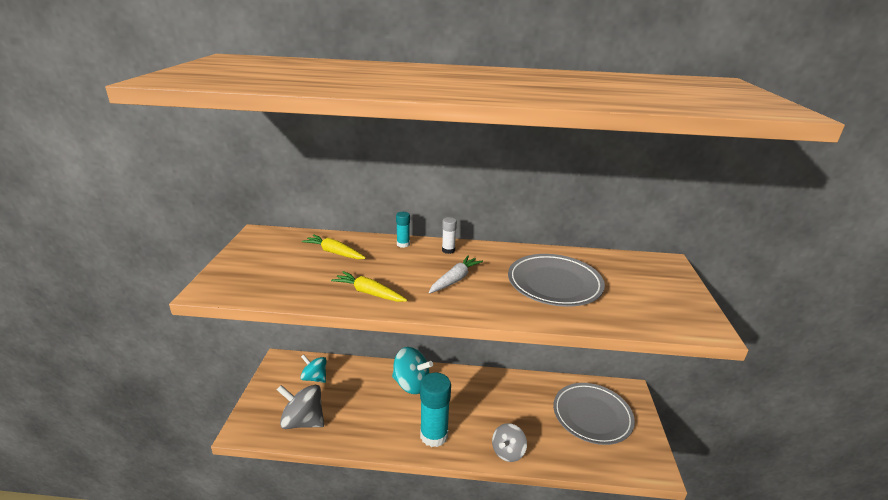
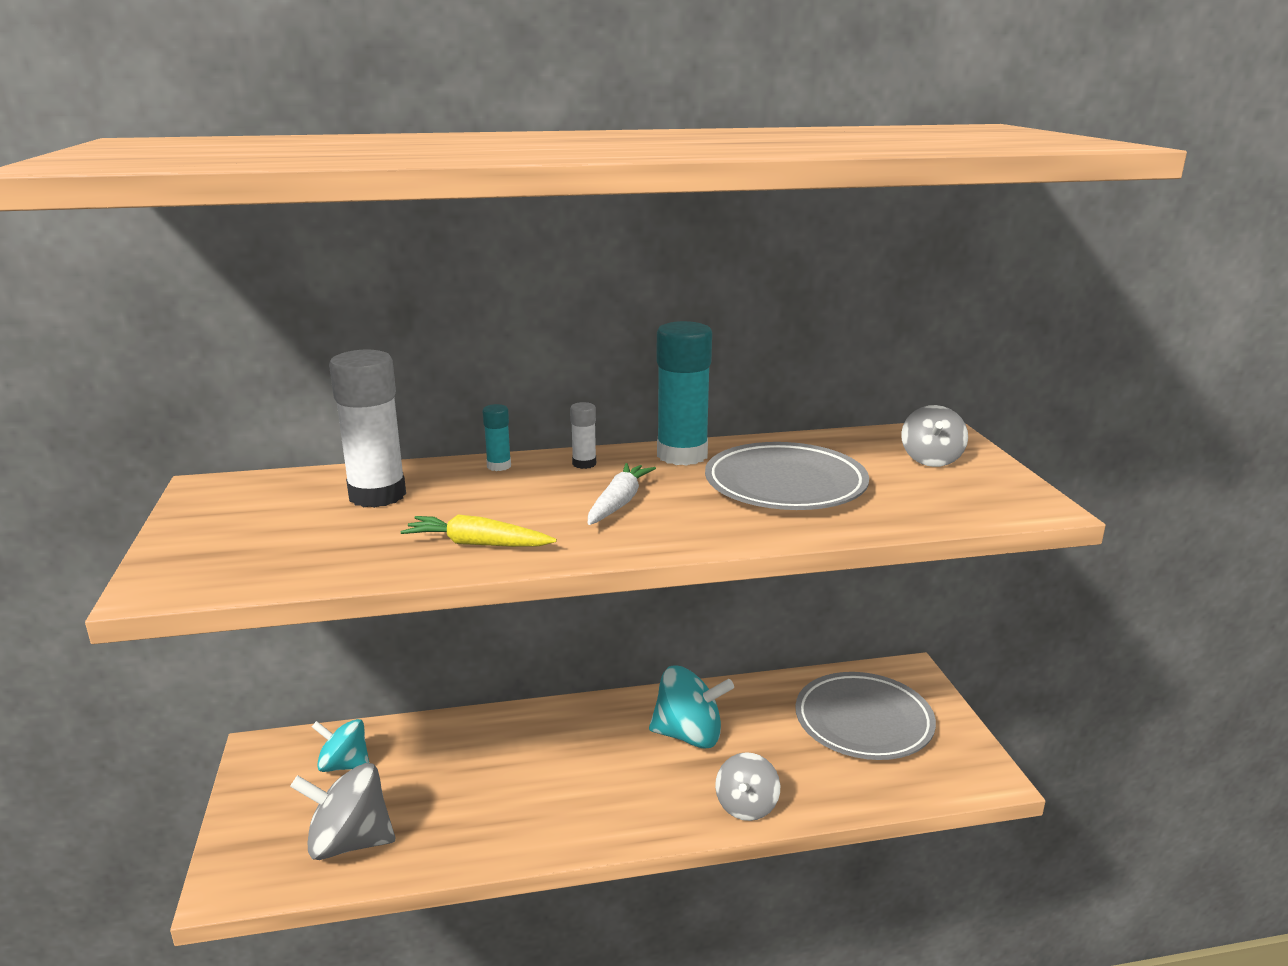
camera: 15 degrees left, 5 degrees down
yellow carrot [302,234,366,259] -> white glue stick [329,349,406,508]
turquoise spinning top [392,347,433,394] -> turquoise spinning top moved to [649,666,734,748]
turquoise glue stick [420,372,451,447] -> turquoise glue stick moved to [657,321,712,466]
none -> grey spinning top [901,405,968,467]

